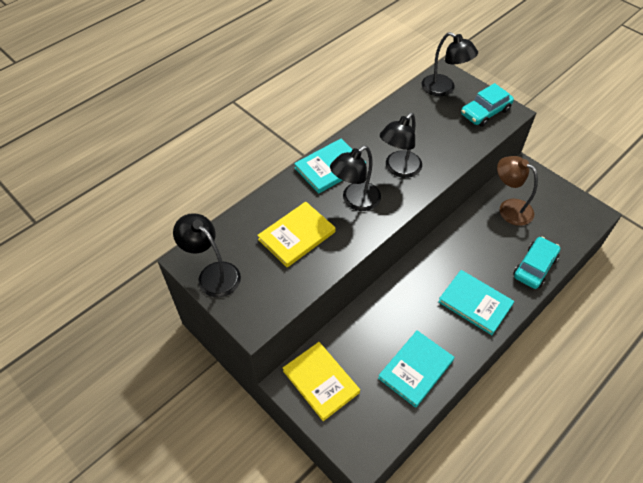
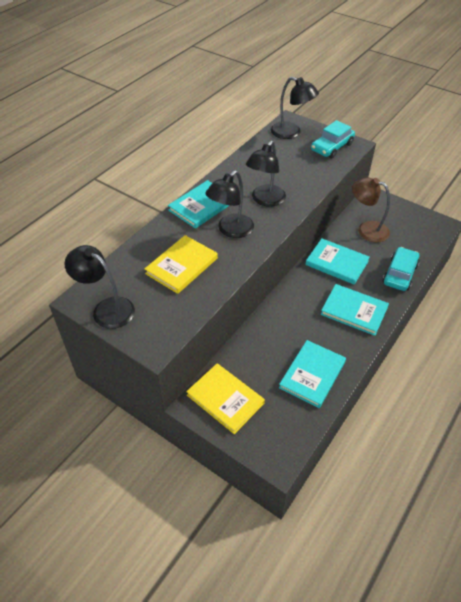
camera: 10 degrees left, 5 degrees down
none -> turquoise book [305,238,370,285]

